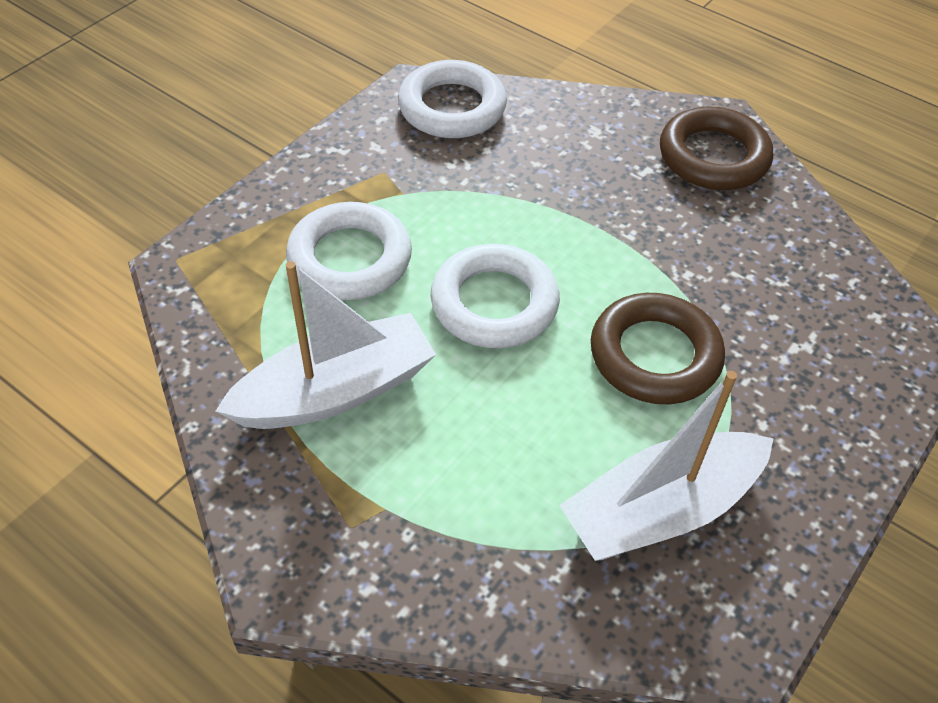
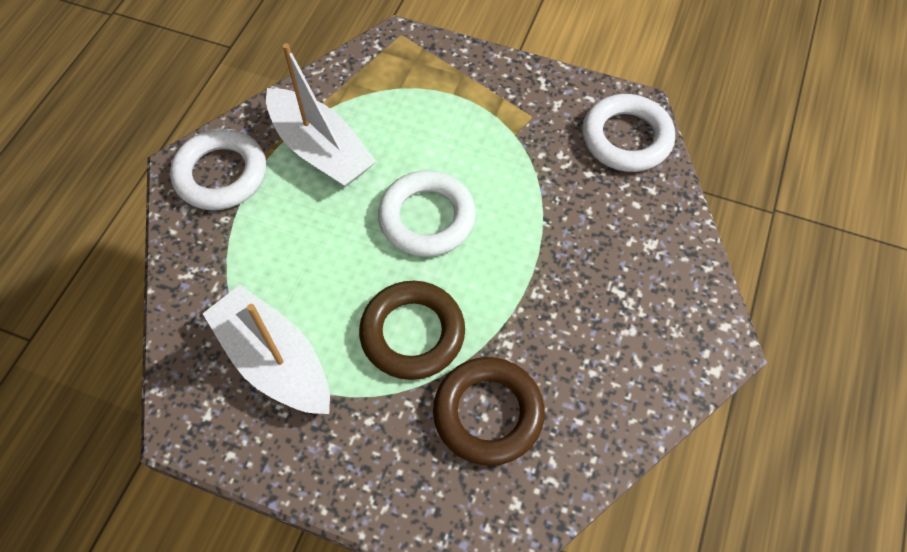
camera: 75 degrees right, 10 degrees up
white ring [286,202,412,300] -> white ring moved to [170,128,266,210]
brown ring [660,107,773,190] -> brown ring moved to [433,357,545,466]

